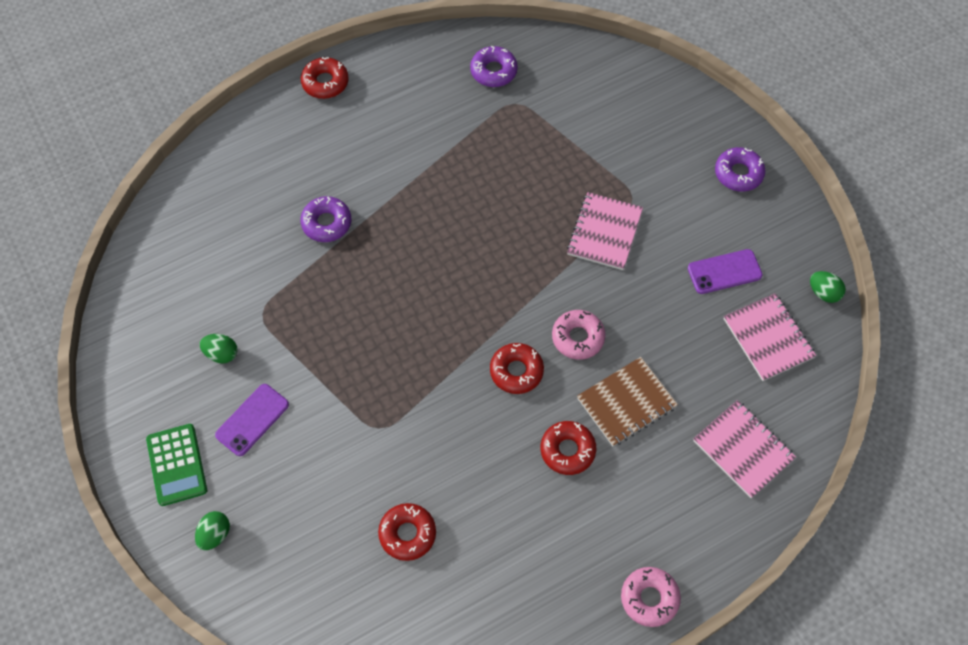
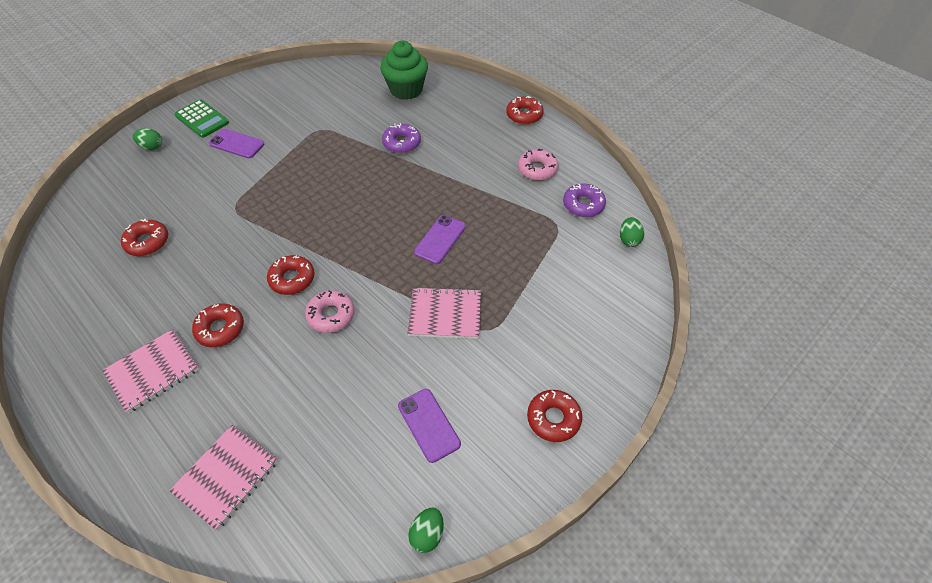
camera: 75 degrees right, 10 degrees down
green calculator [146,424,207,506] -> green calculator turned 105 degrees counterclockwise [174,99,229,138]
green egg [200,334,237,364] -> green egg moved to [620,217,644,247]
brown notebook [577,357,678,446] -> none
pink donut [621,567,681,627] -> pink donut moved to [518,148,558,181]
purple donut [715,147,765,192] -> red donut [527,390,582,442]
pink notebook [724,293,816,381] -> pink notebook moved to [102,329,199,413]
none -> green cupcake [380,41,428,100]
none -> purple phone [414,215,466,264]

